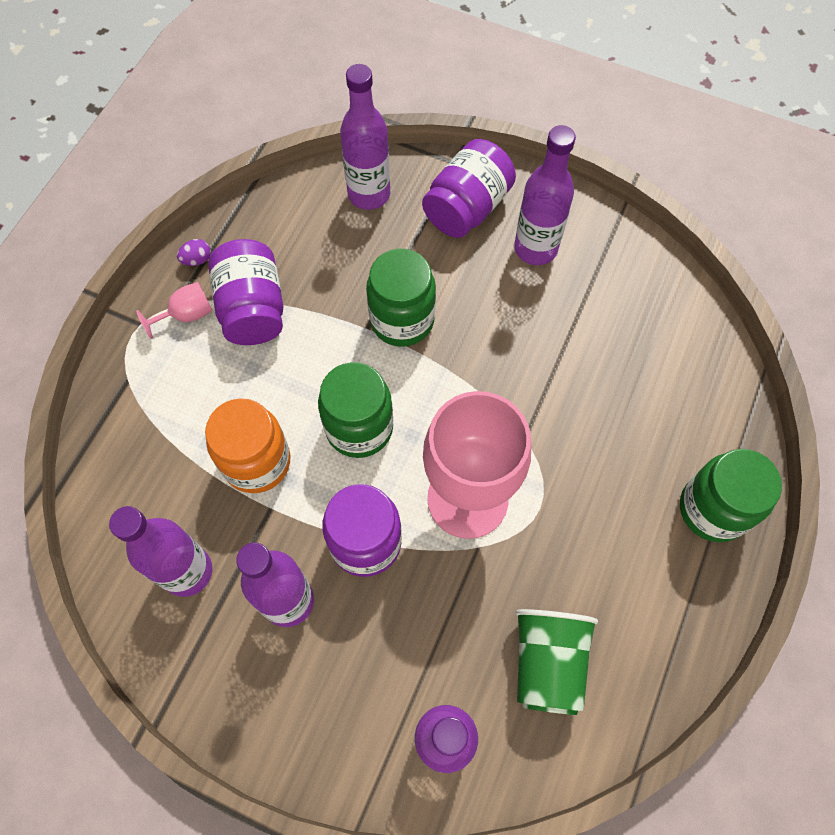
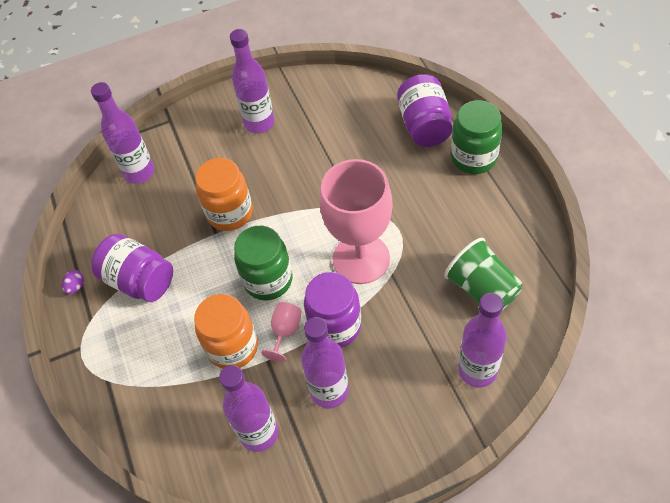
camera: 40 degrees left, 10 degrees down
pink goblet [136,282,213,339] -> pink goblet moved to [262,302,302,362]
green jar [366,248,436,347] -> orange jar [195,158,253,231]
purple jar [422,139,516,238] -> purple jar moved to [397,74,453,147]

